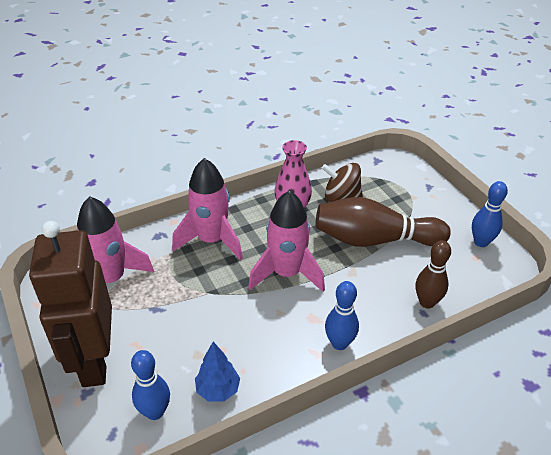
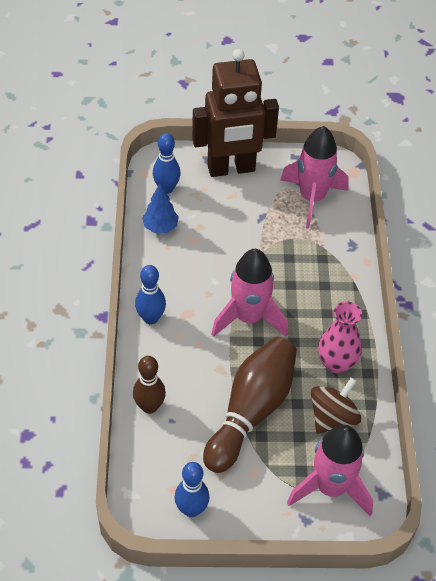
camera: 115 degrees right, 10 degrees up
brown robot [29,221,112,387] -> brown robot turned 150 degrees clockwise [192,49,279,177]
pink rocket [172,158,243,260] -> pink rocket moved to [287,425,373,516]

